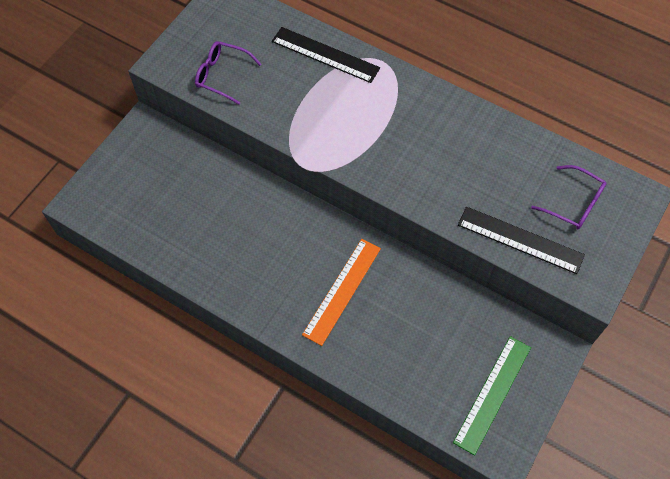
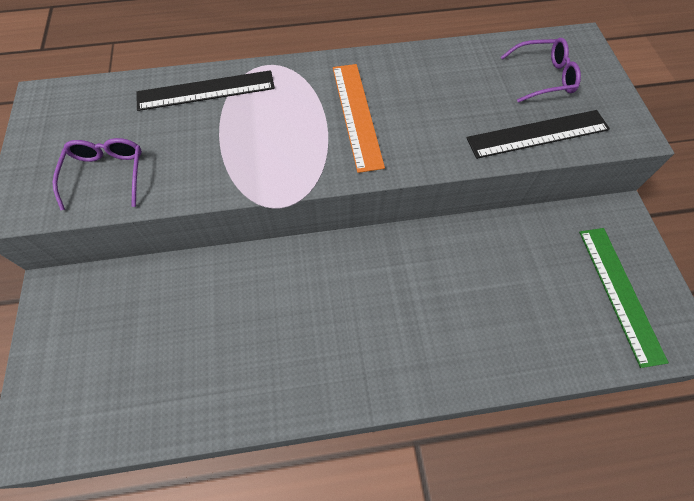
camera: 40 degrees left, 0 degrees up
purple glasses [195,41,261,104] -> purple glasses turned 105 degrees clockwise [53,138,142,210]
orange ruler [302,239,381,346] -> orange ruler moved to [333,64,385,173]

